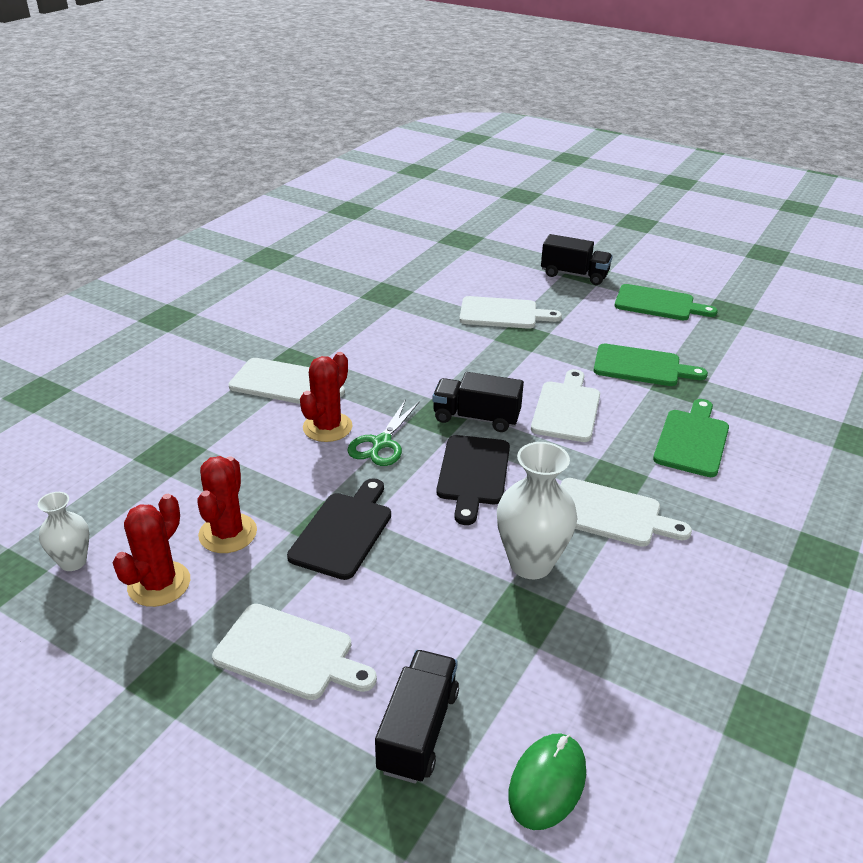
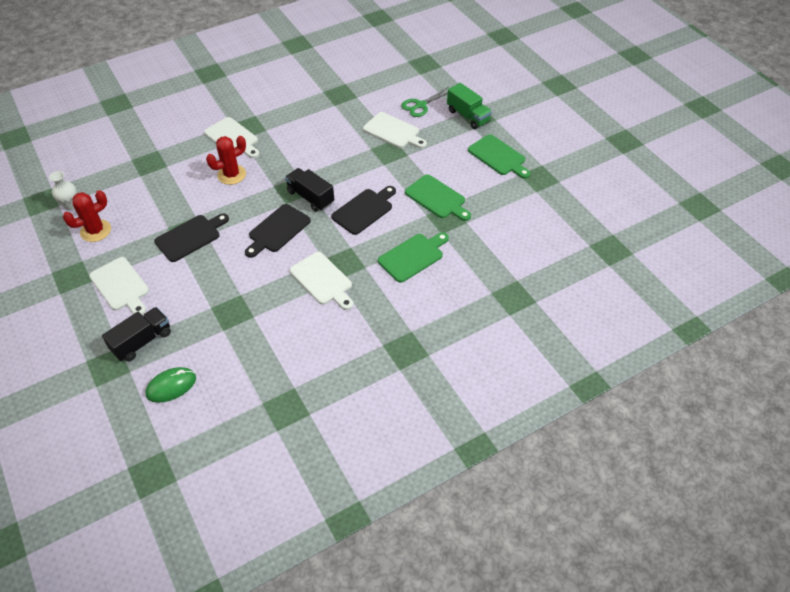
camera: 30 degrees right, 15 degrees up
red cactus [197,456,257,553] -> none
green scissors [347,399,419,466] -> green scissors moved to [401,87,448,117]
white vase [497,442,577,579] -> none
white cutting board [531,369,600,442] -> black cutting board [331,186,396,235]
black truck [541,234,613,285] -> green truck [447,83,492,129]

